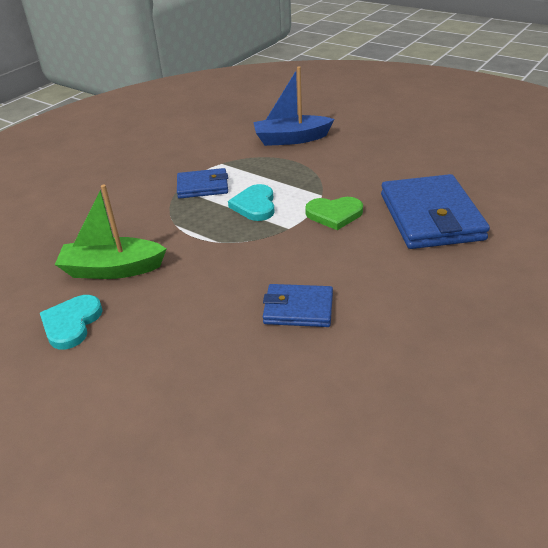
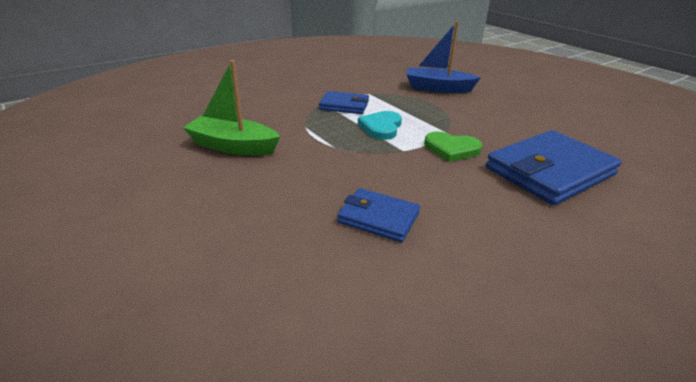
camera: 15 degrees right, 5 degrees down
turquoise heart [40,295,103,349] -> none
blue wallet [381,174,490,249] -> blue wallet turned 45 degrees clockwise [486,130,622,205]

